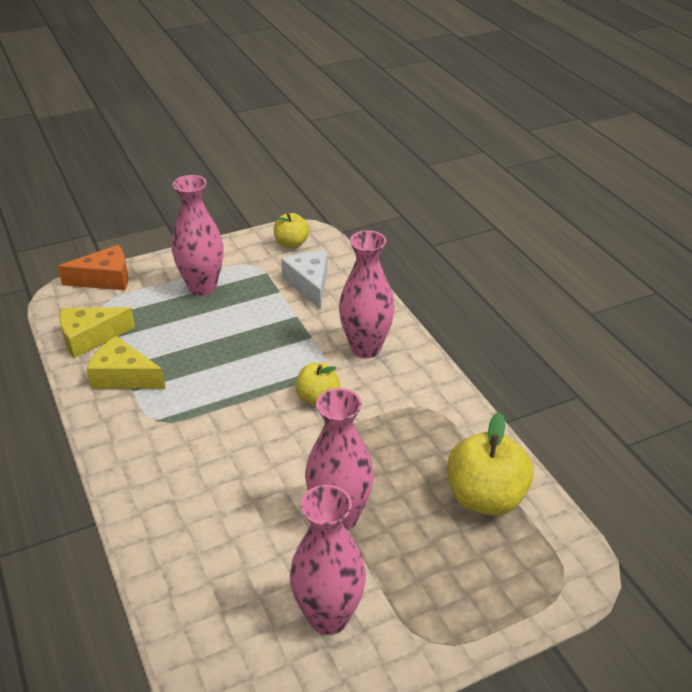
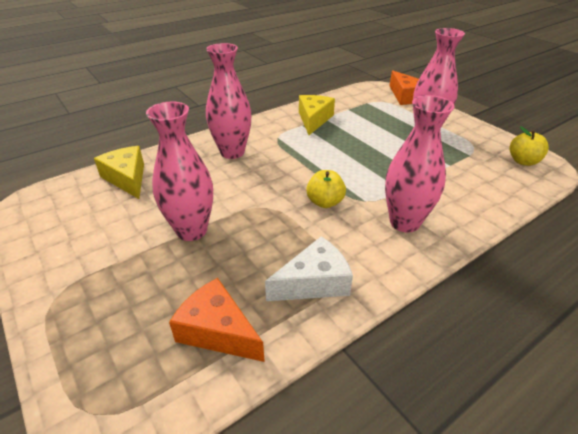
camera: 80 degrees right, 0 degrees up
yellow cheese [59,307,135,358] -> yellow cheese moved to [94,146,144,199]
white cheese [281,251,328,309] -> white cheese moved to [265,236,353,301]
pink vase [290,485,366,635] -> pink vase moved to [206,43,251,159]
yellow apple [447,412,534,515] -> orange cheese [169,278,265,362]

